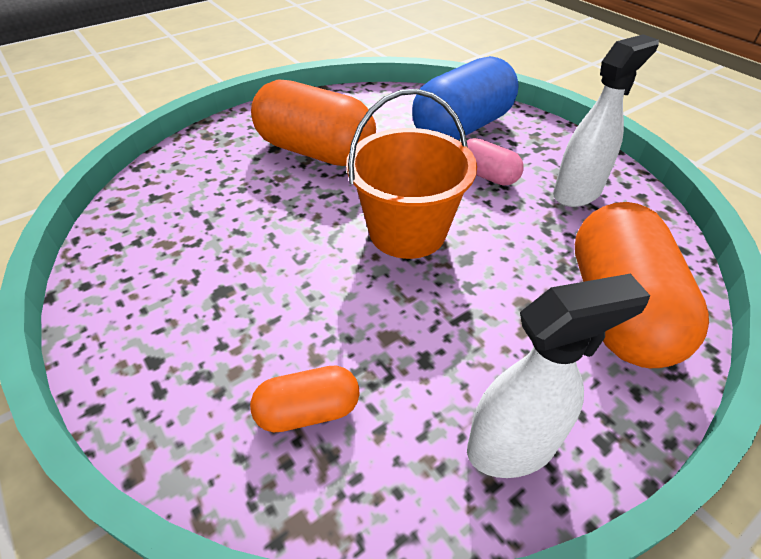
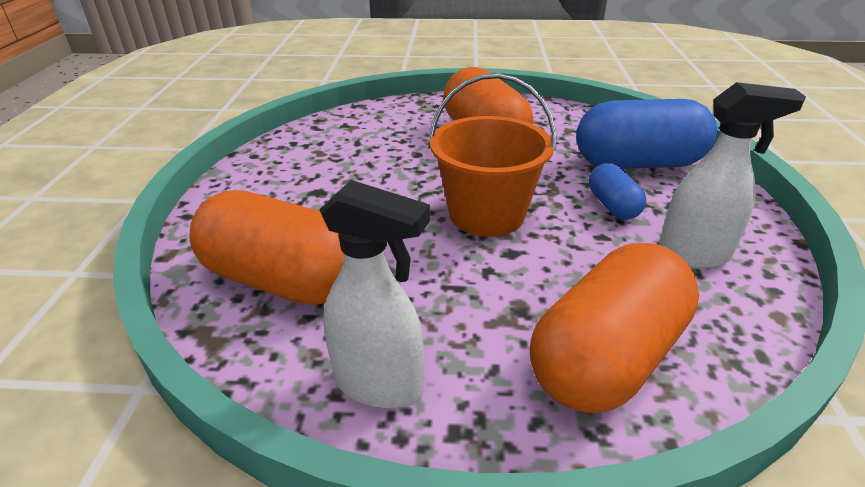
camera: 40 degrees right, 10 degrees down
orange capsule [250,366,360,432] -> orange capsule [189,190,345,305], size x2.01
pink capsule [467,138,524,186] -> blue capsule [589,163,646,220]

